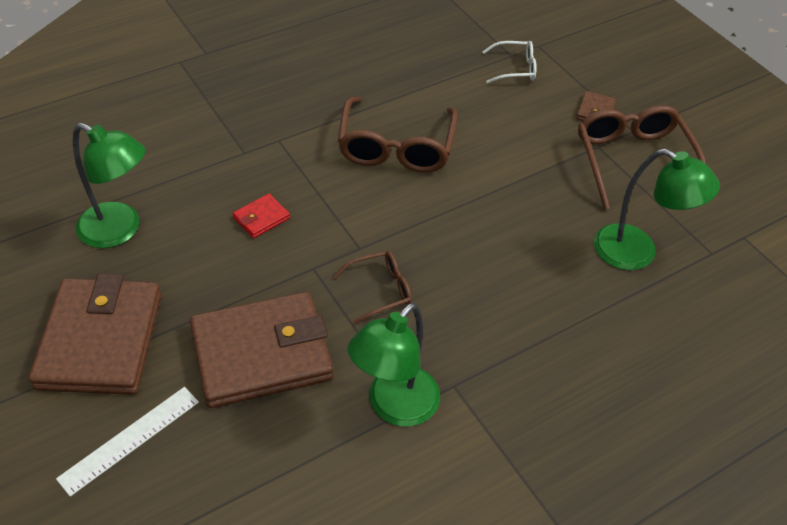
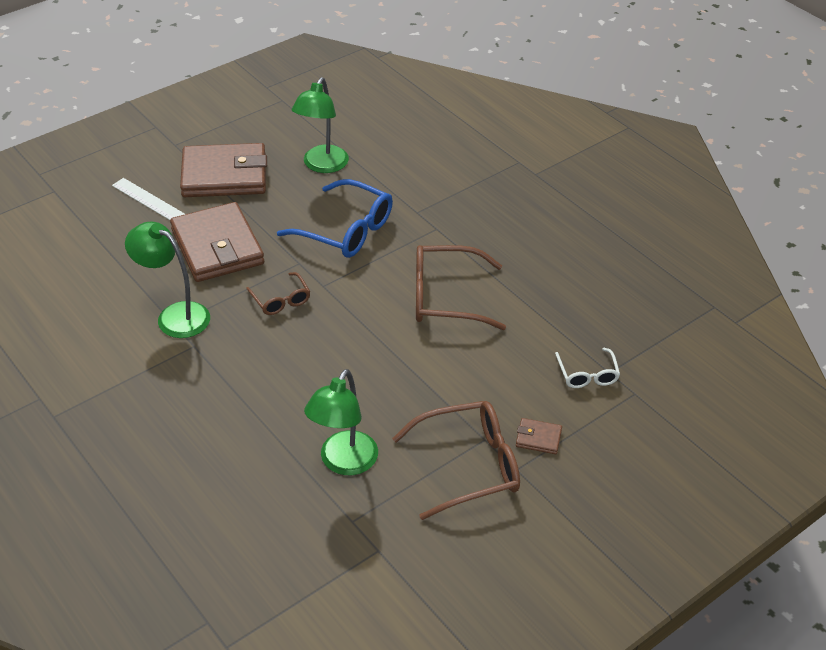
camera: 85 degrees right, 5 degrees down
red wallet [233,193,290,238] -> blue glasses [277,179,393,258]

